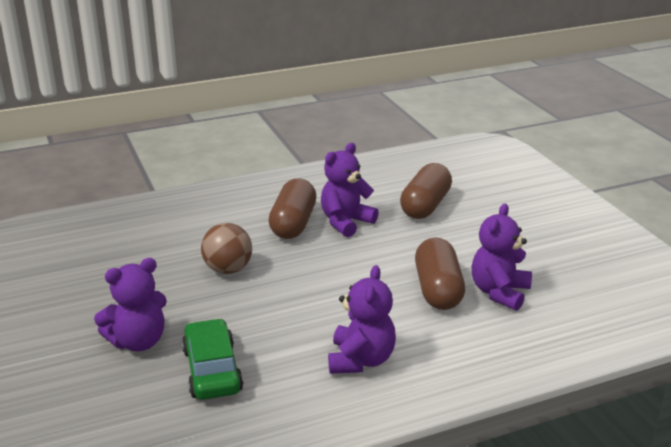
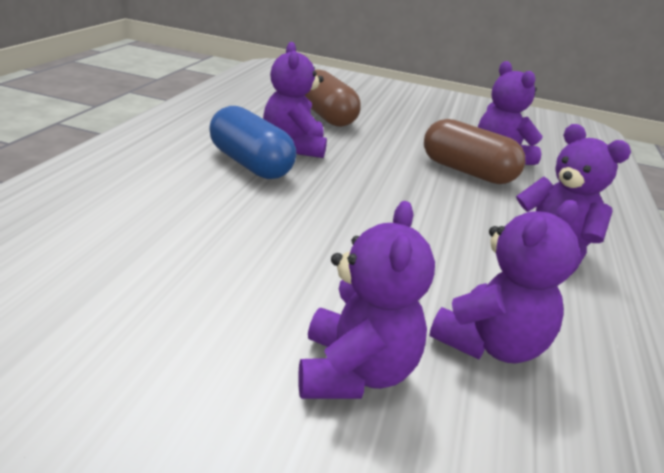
camera: 55 degrees left, 0 degrees up
green car [182,318,243,400] -> purple teddy bear [430,200,579,363]
brown ball [201,223,252,274] -> none
brown capsule [269,179,316,239] -> blue capsule [209,106,296,179]

